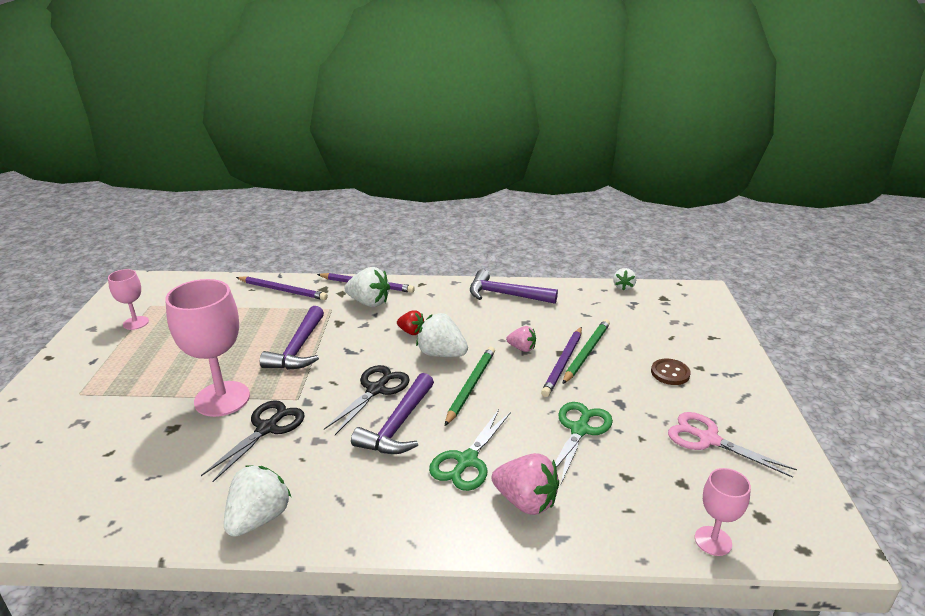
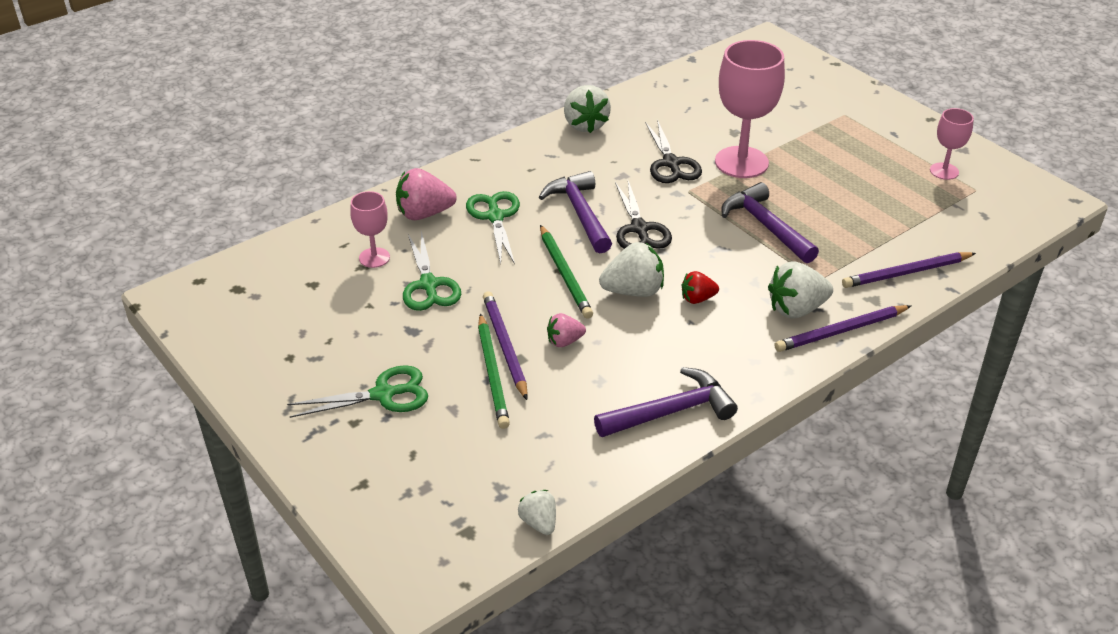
camera: 140 degrees right, 10 degrees up
brown button [651,359,691,385] -> green scissors [287,365,428,418]
pink scissors [668,412,797,478] -> none
pink goblet [695,468,751,556] -> pink goblet moved to [350,191,390,268]

